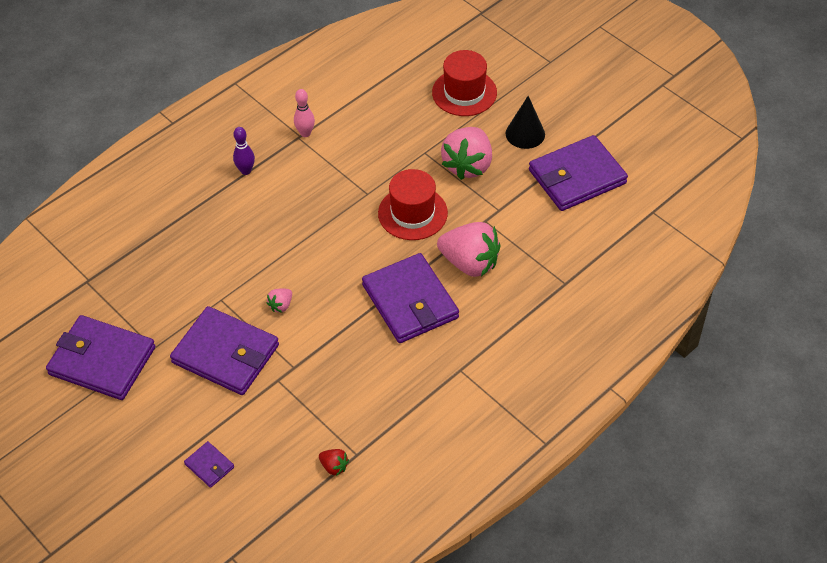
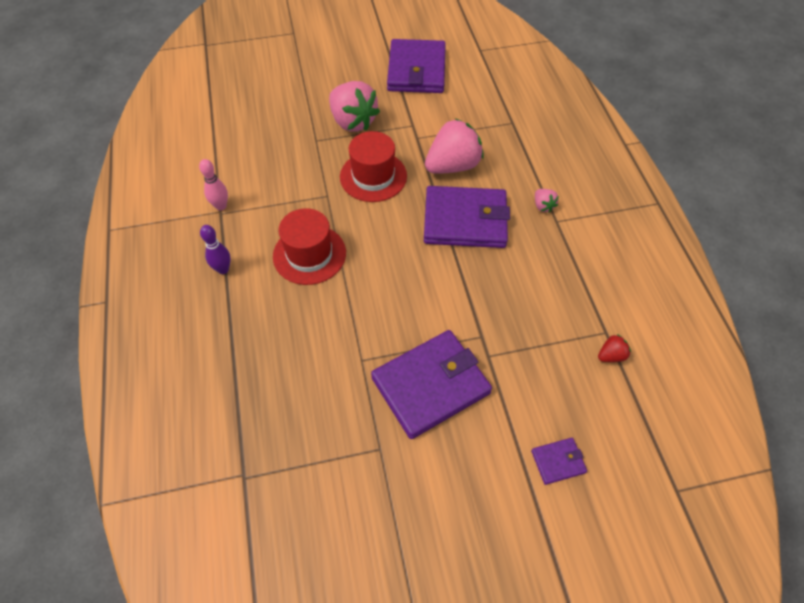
camera: 60 degrees left, 5 degrees up
purple wallet [46,315,155,400] -> none
pink strawberry [266,288,292,313] -> pink strawberry moved to [535,189,559,212]
red hat [432,50,497,116] -> red hat moved to [273,208,346,285]
black cone [506,96,545,149] -> none

